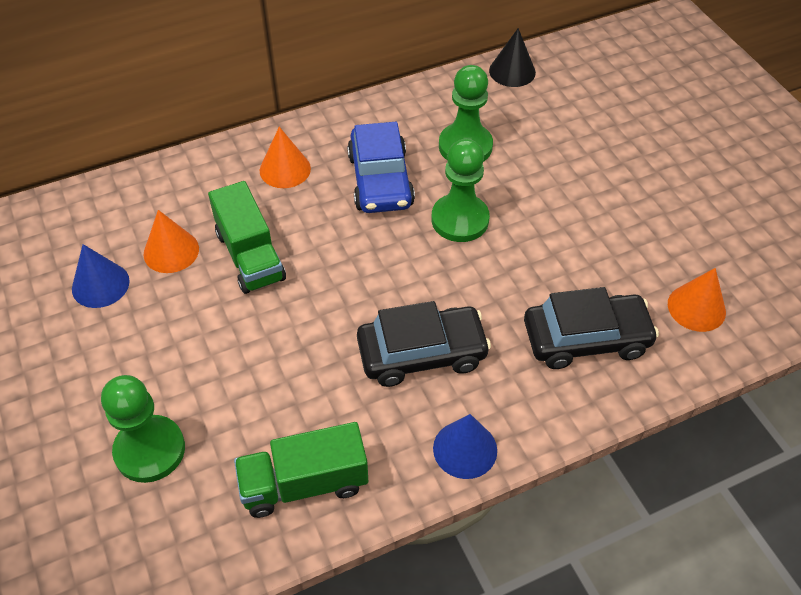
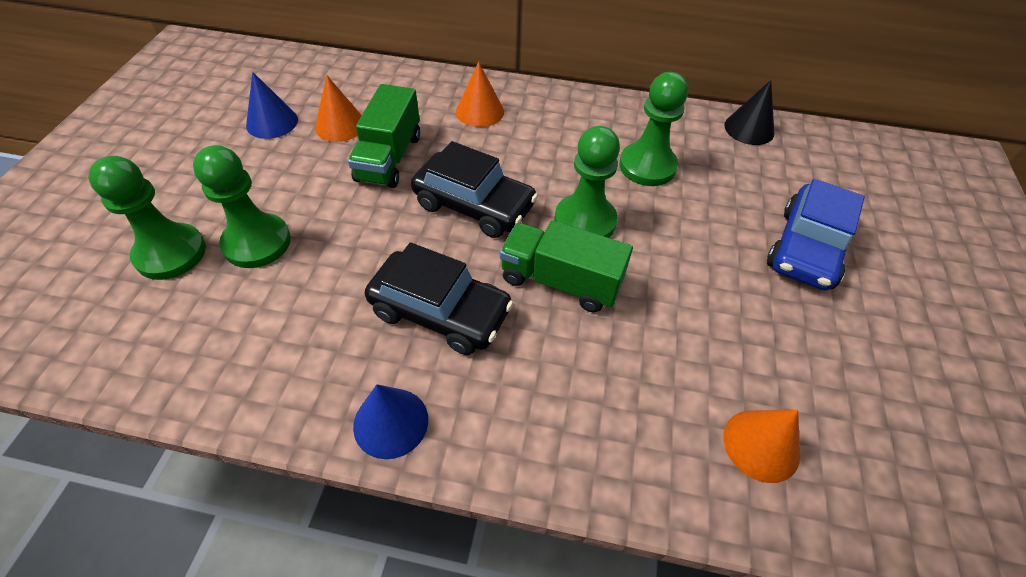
camera: 35 degrees right, 0 degrees up
green truck [234,422,368,518] -> green truck moved to [500,220,633,312]
blue car [347,122,415,213] -> blue car moved to [767,179,865,290]
black car [524,287,659,369] -> black car moved to [411,141,538,238]
none -> green pawn [193,145,291,268]

